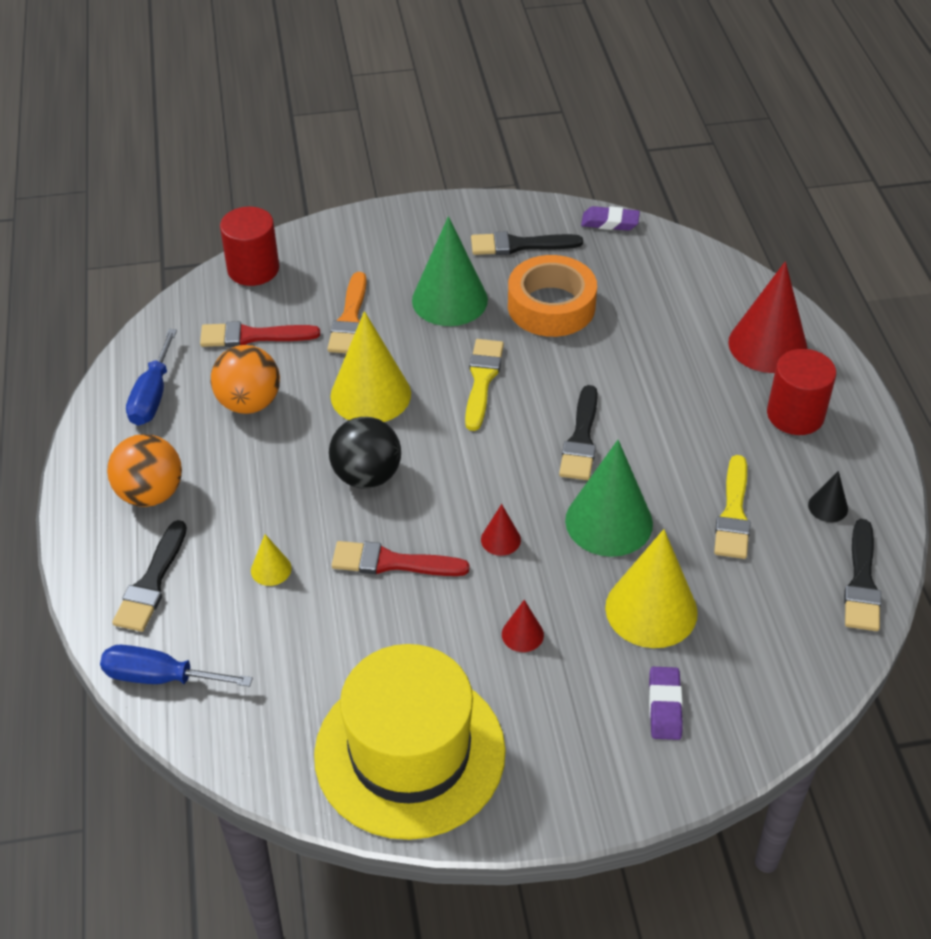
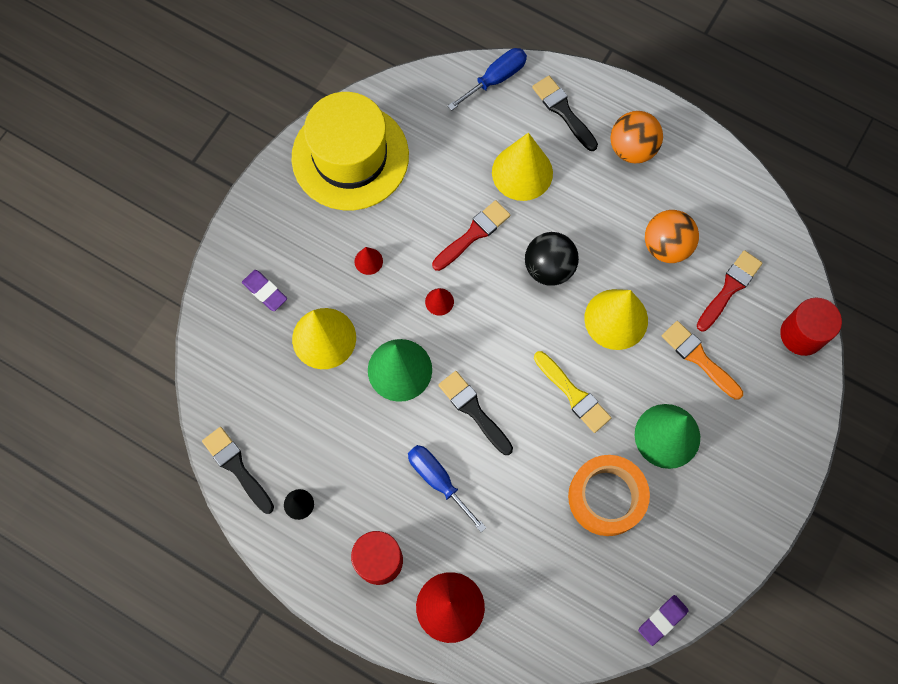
camera: 130 degrees right, 25 degrees up
blue screwdriver [126,329,177,426] -> blue screwdriver moved to [408,445,487,532]
yellow cone [251,534,292,586] -> yellow cone [492,133,553,201], size x2.20
black brush [471,231,583,255] -> none
yellow brush [714,455,751,559] -> none

